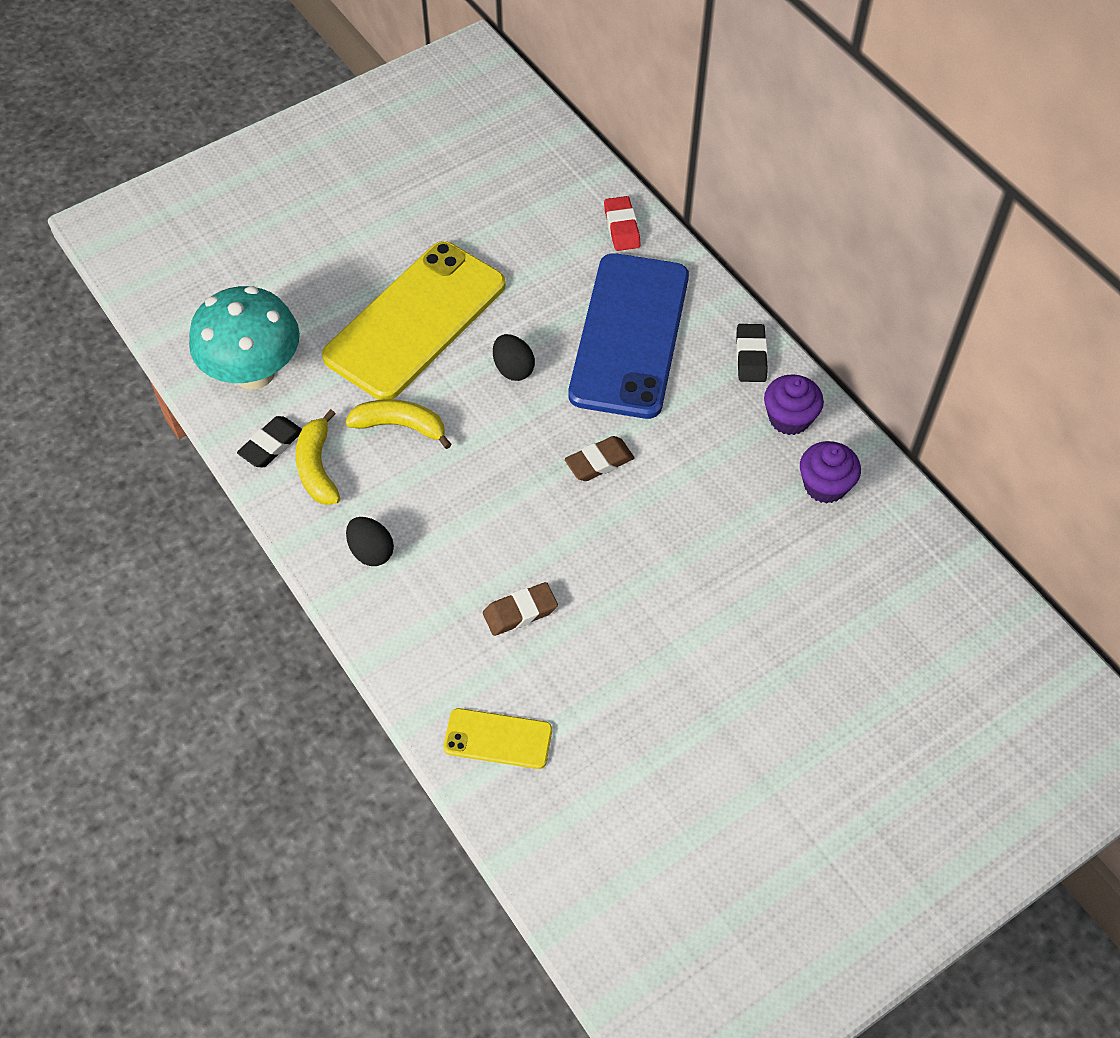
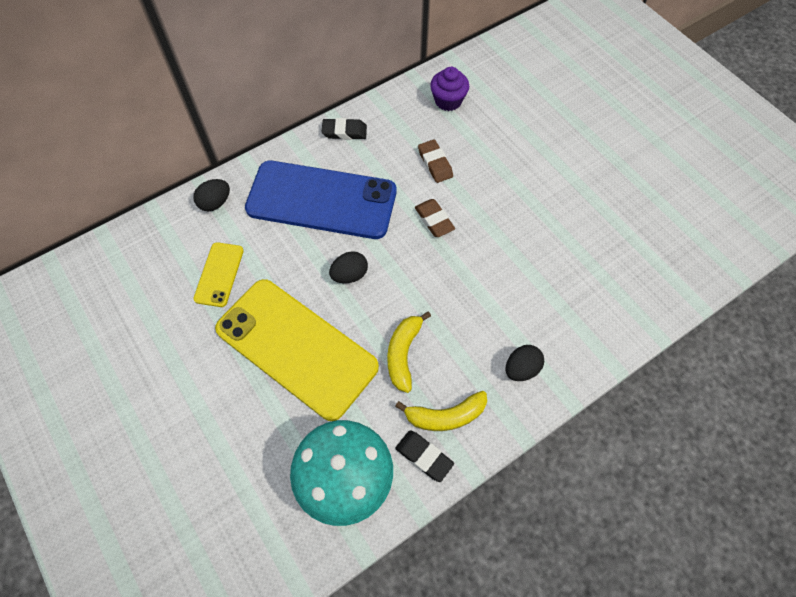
camera: 90 degrees left, 5 degrees up
yellow phone [443,708,552,769] -> yellow phone moved to [193,242,244,307]
brown eraser [483,582,558,636] -> brown eraser moved to [418,139,453,183]
red eraser [604,196,641,251] -> black egg [193,179,230,211]
purple cupcake [764,375,824,435] -> none

